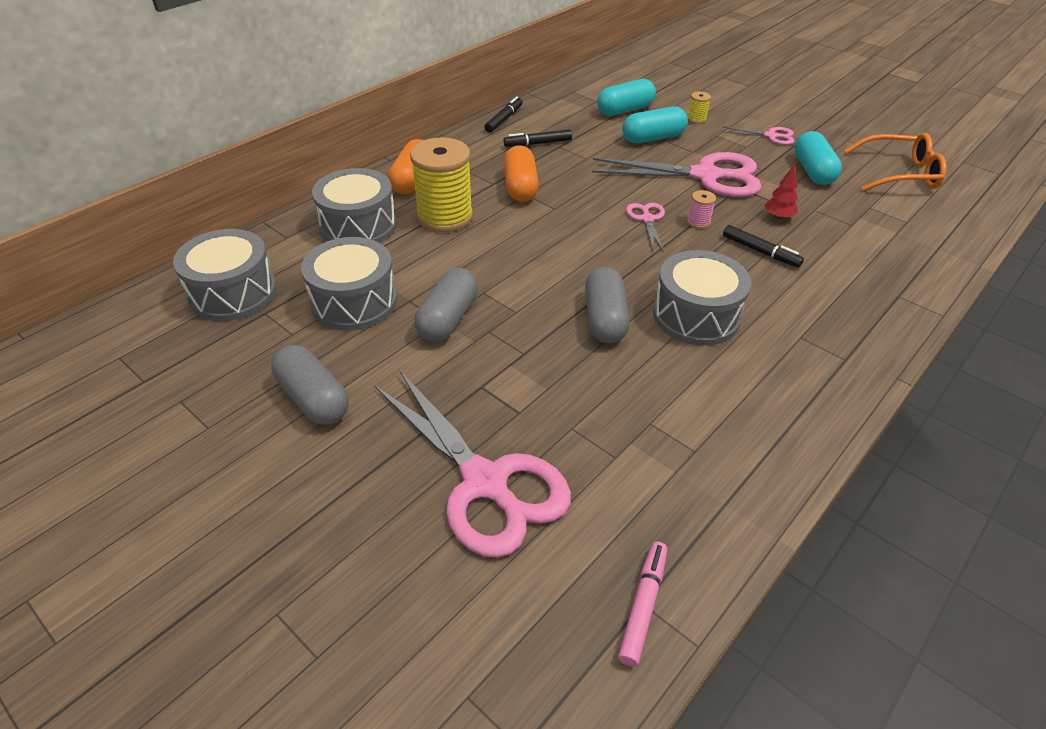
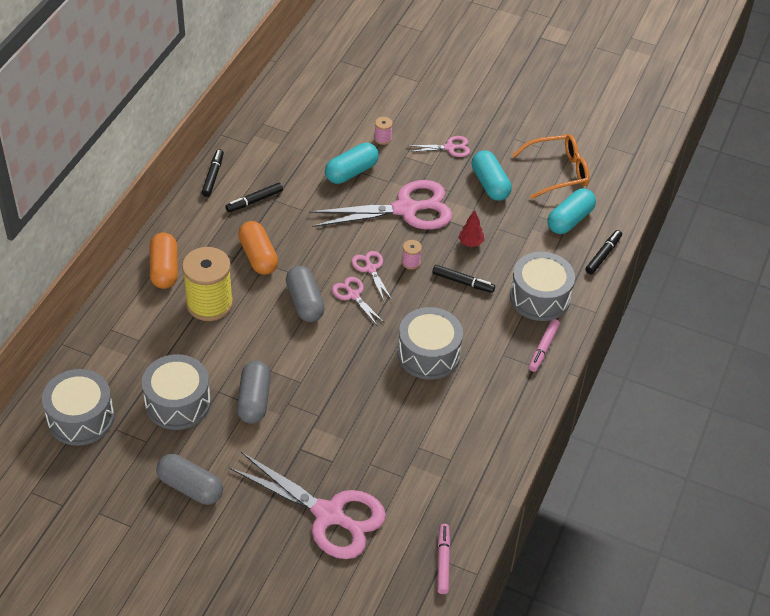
camera: 20 degrees left, 5 degrees up
grey drum [312,168,397,243] -> grey drum moved to [510,252,575,321]
grey capsule [585,267,630,343] -> grey capsule moved to [286,266,325,322]
turquoise capsule [597,79,656,116] -> turquoise capsule moved to [547,188,596,234]
yellow spool [687,91,711,124] -> pink spool [374,117,393,145]
none -> pink scissors [332,277,385,325]
none -> pink marker [529,319,560,372]
none -> black marker [586,230,622,274]

